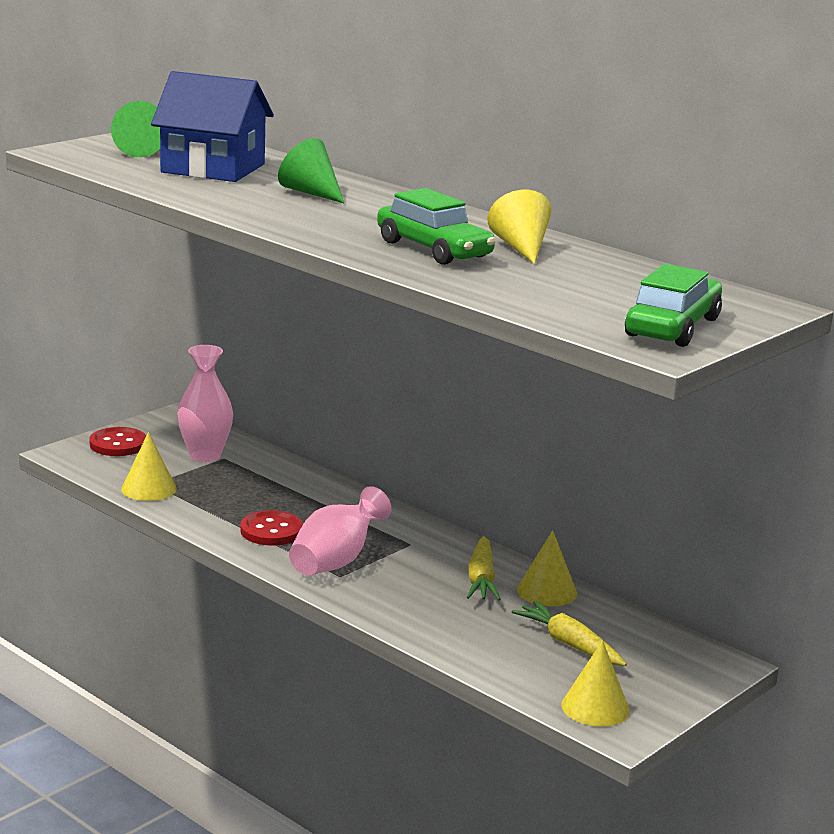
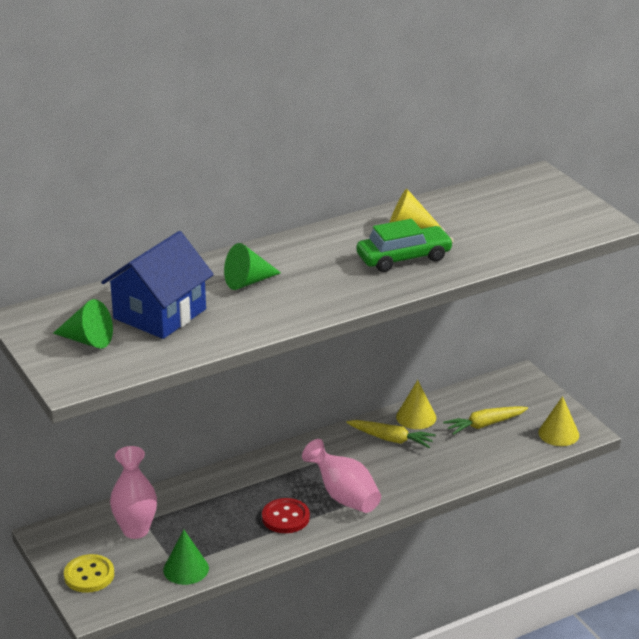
camera: 70 degrees left, 10 degrees up
red button [89,427,146,456] -> yellow button [64,554,114,593]
yellow cone [121,432,177,501] -> green cone [163,530,209,585]
green car [625,264,722,347] -> none

